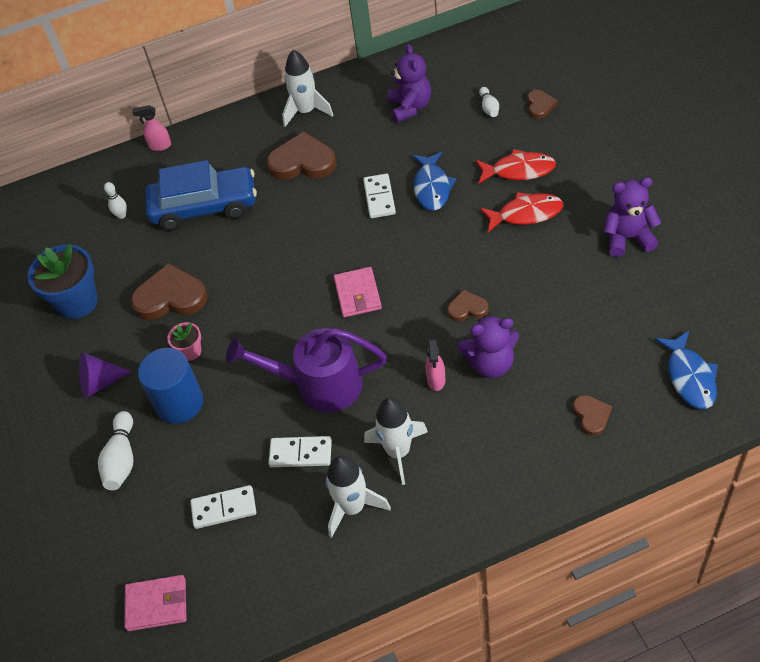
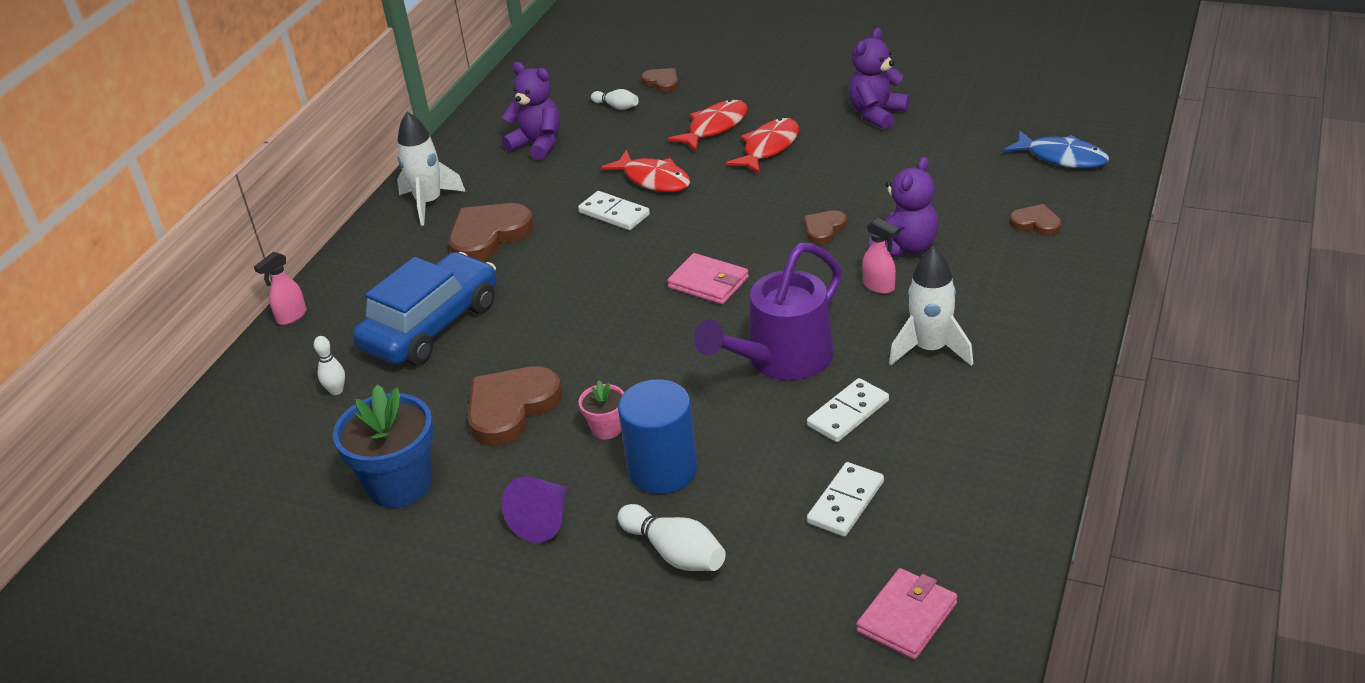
camera: 50 degrees left, 15 degrees down
white rocket [326,455,391,538] -> none
blue fish [412,151,457,211] -> red fish [601,150,690,192]

